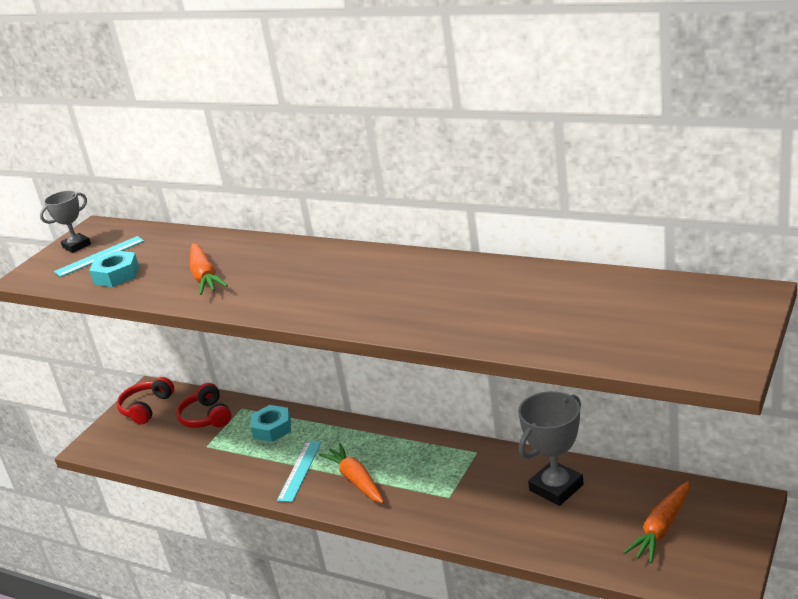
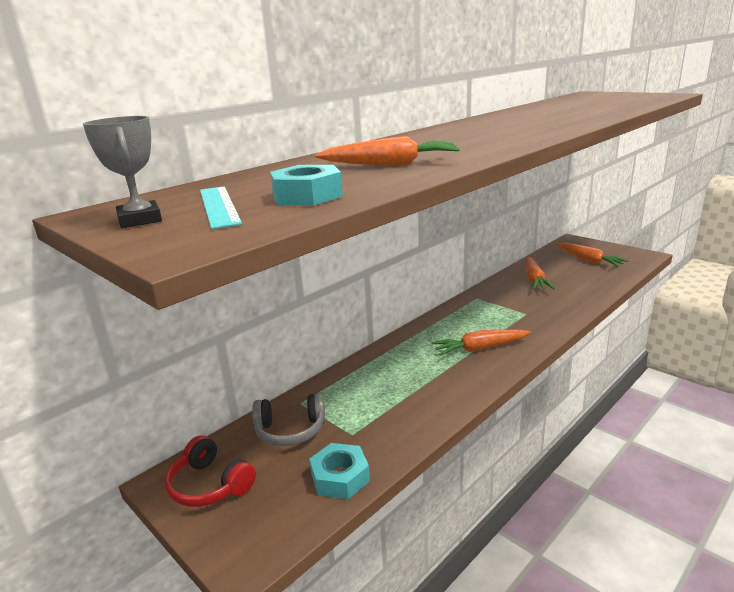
camera: 75 degrees left, 5 degrees down
red headphones [176,383,232,428] -> grey headphones [252,393,325,446]
turquoise nut [251,405,291,442] -> turquoise nut moved to [309,443,370,499]
turquoise ruler [277,441,322,502] -> none
grey trophy [518,391,584,506] -> orange carrot [526,257,555,290]

